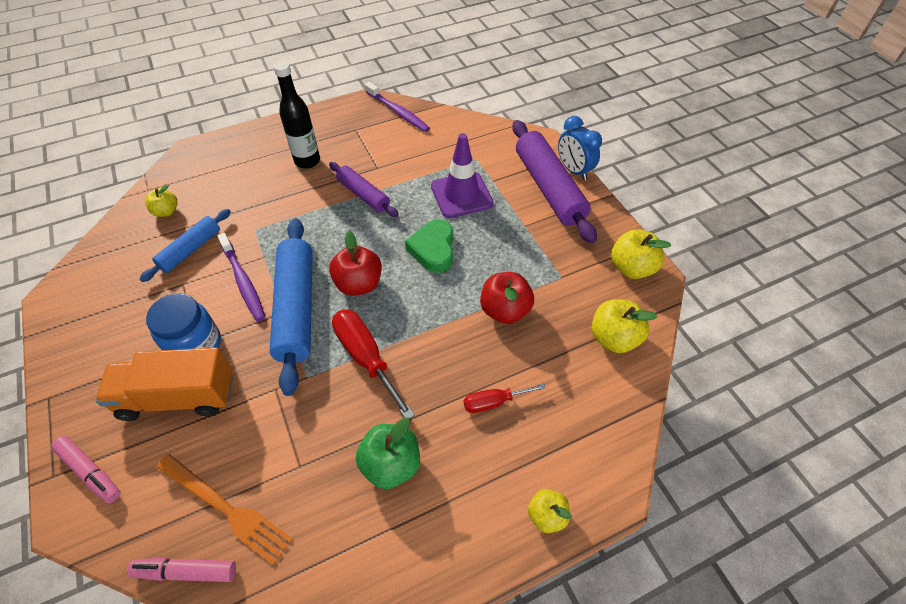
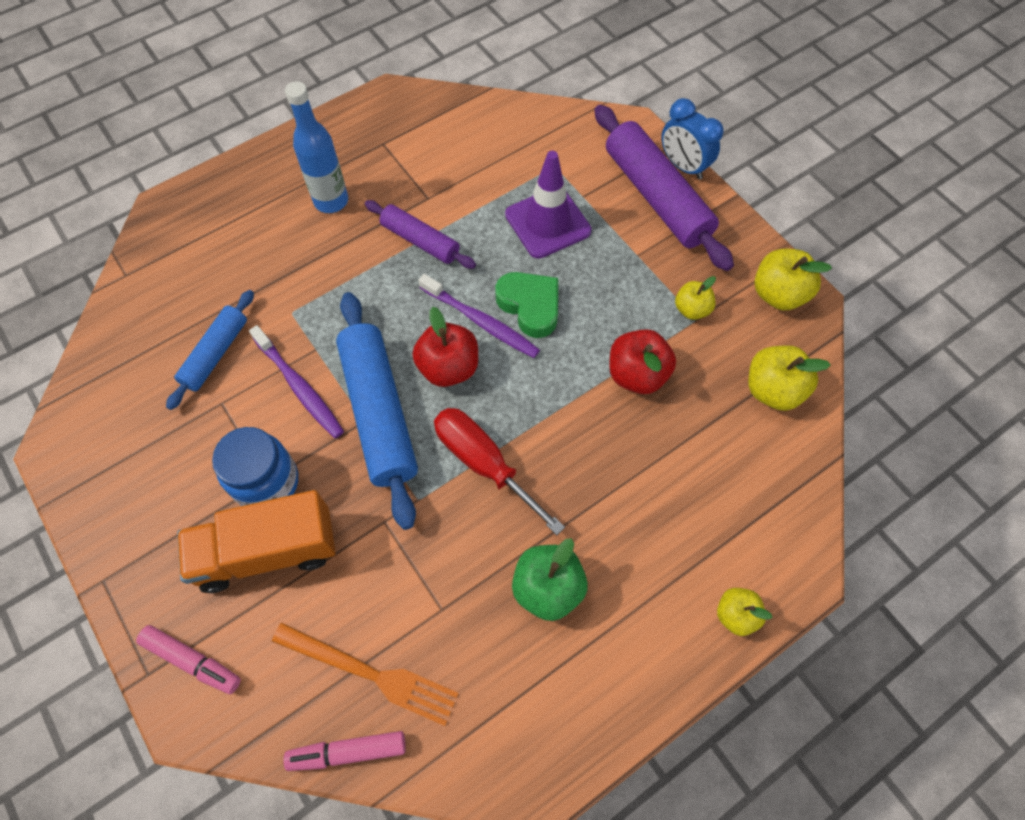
camera: 10 degrees left, 10 degrees up
yellow apple [145,185,178,217] -> yellow apple moved to [675,276,716,320]
black bottle [273,61,320,169] -> blue bottle [285,81,348,213]
purple toothbrush [365,82,430,132] -> purple toothbrush moved to [418,274,540,358]
green heart [405,220,453,273] -> green heart turned 150 degrees clockwise [495,272,558,338]
red screwdriver [464,383,546,413] -> none

